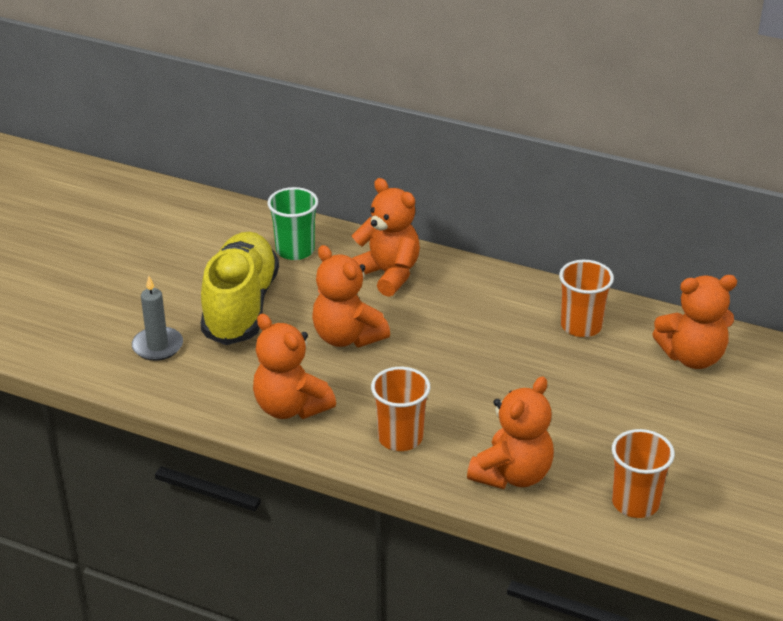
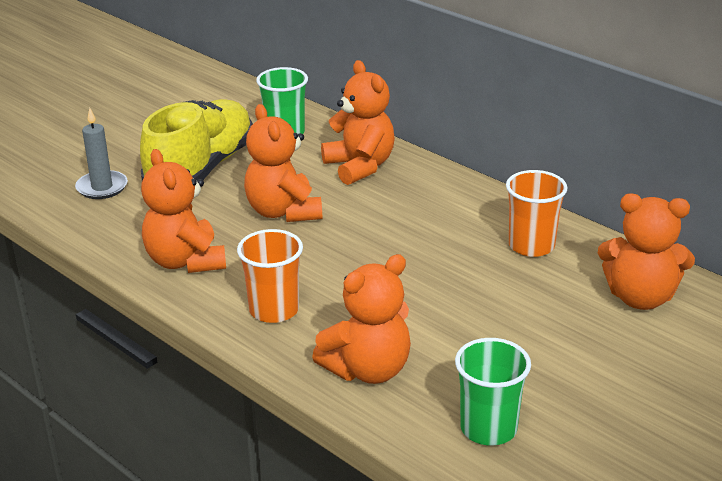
camera: 20 degrees right, 5 degrees down
orange cup [612,429,675,518] -> green cup [455,338,531,446]

